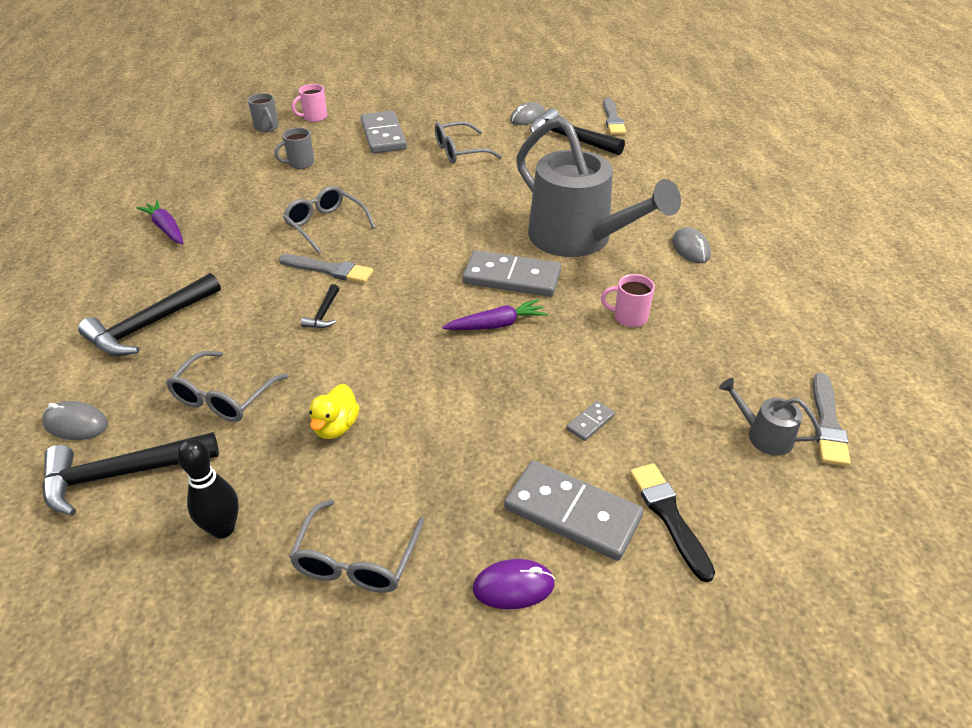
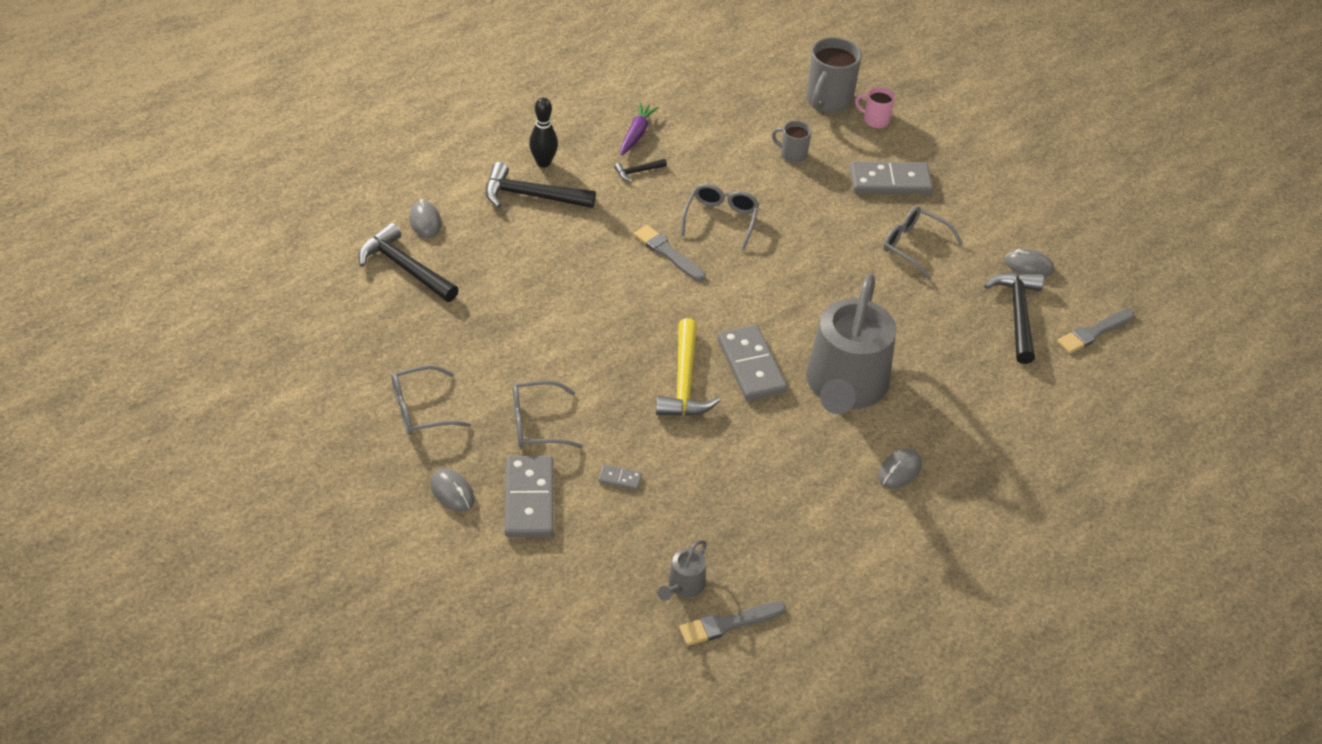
camera: 55 degrees right, 5 degrees up
grey glasses [166,351,288,422] -> grey glasses moved to [513,380,583,448]
black bowling pin [177,439,239,539] -> black bowling pin moved to [529,97,558,167]
grey mug [248,93,279,132] -> grey mug [806,37,862,113], size x1.83
grey brush [279,254,374,283] -> grey brush turned 150 degrees clockwise [634,225,705,281]
black hammer [301,284,339,328] -> black hammer moved to [614,159,667,182]
yellow duck [309,384,360,439] -> none
grey domino [361,111,407,153] -> grey domino turned 45 degrees clockwise [850,161,933,194]
purple carrot [442,299,548,330] -> yellow hammer [656,318,720,416]
purple mouse [473,559,555,610] -> grey mouse [430,468,475,512]
pink mug [601,274,655,327] -> none
black brush [630,463,715,582] -> none
grey watering can [719,378,822,456] -> grey watering can turned 150 degrees counterclockwise [658,540,707,601]

